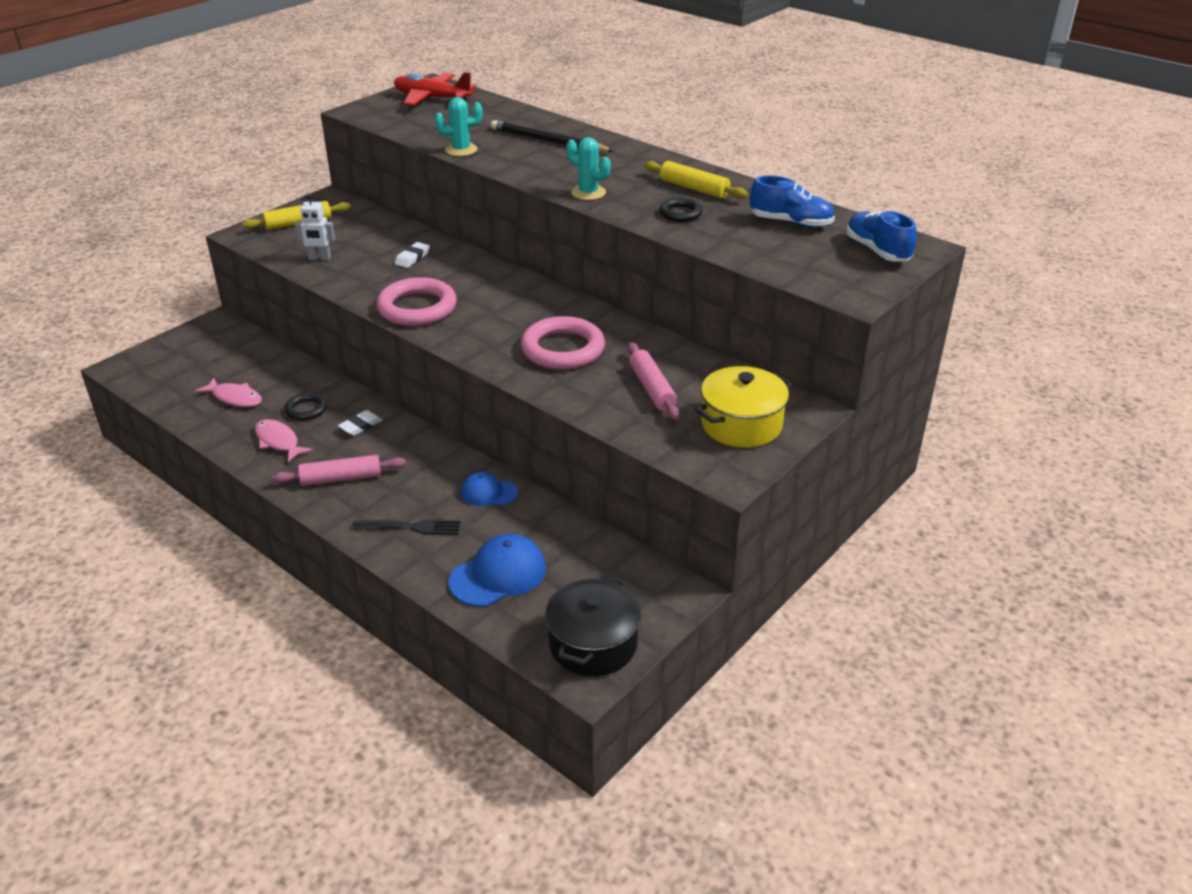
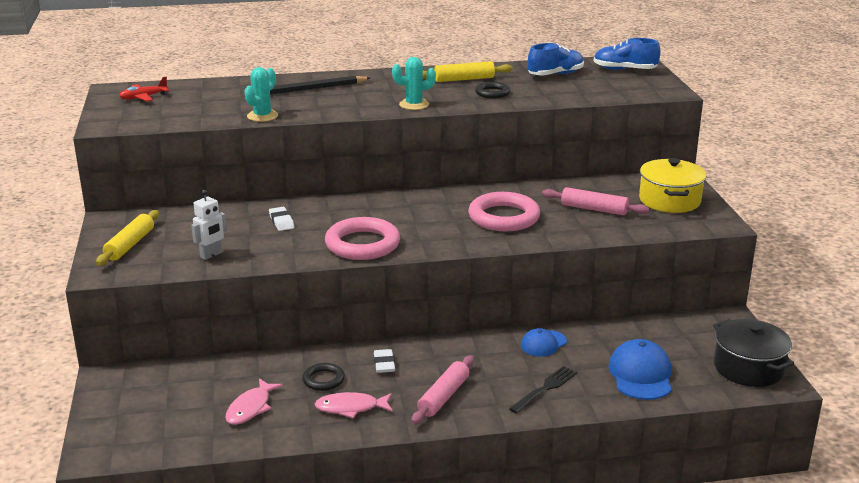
camera: 50 degrees left, 10 degrees down
pink fish [195,378,262,407] -> pink fish turned 135 degrees clockwise [225,378,283,425]
red plane [394,72,476,106] -> red plane [119,77,169,101], size x0.57

